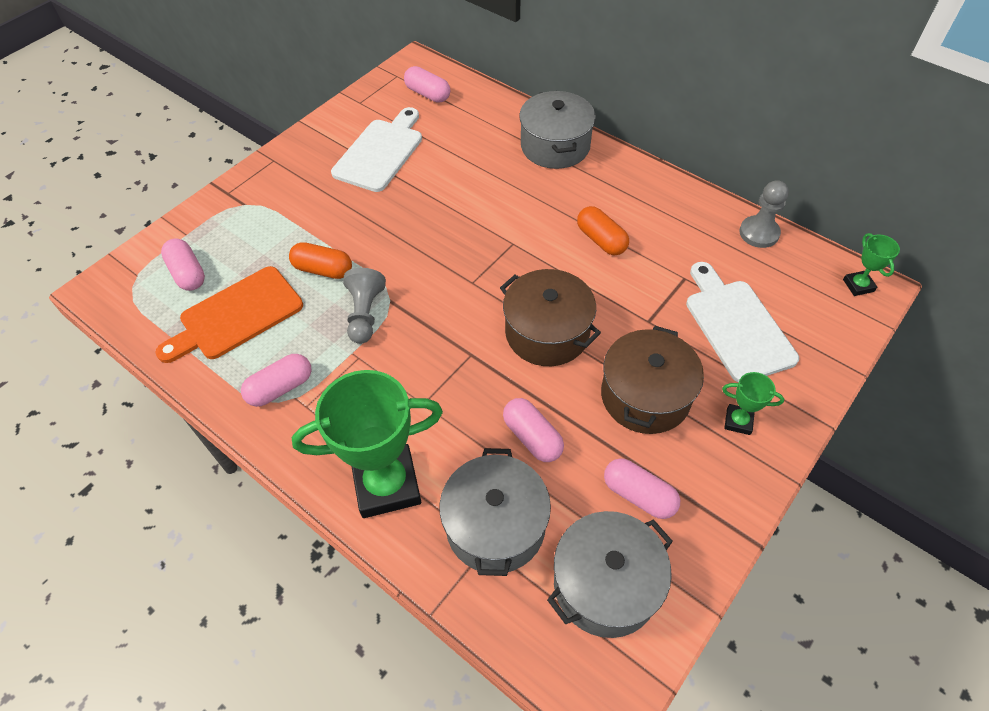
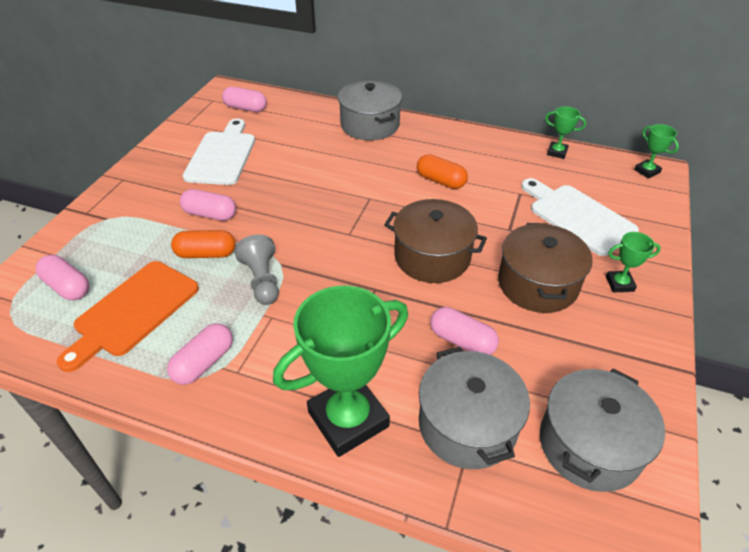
camera: 20 degrees left, 10 degrees down
pink capsule [604,458,680,519] -> pink capsule moved to [180,189,236,221]
grey pawn [739,180,789,248] -> green trophy [545,106,586,159]

